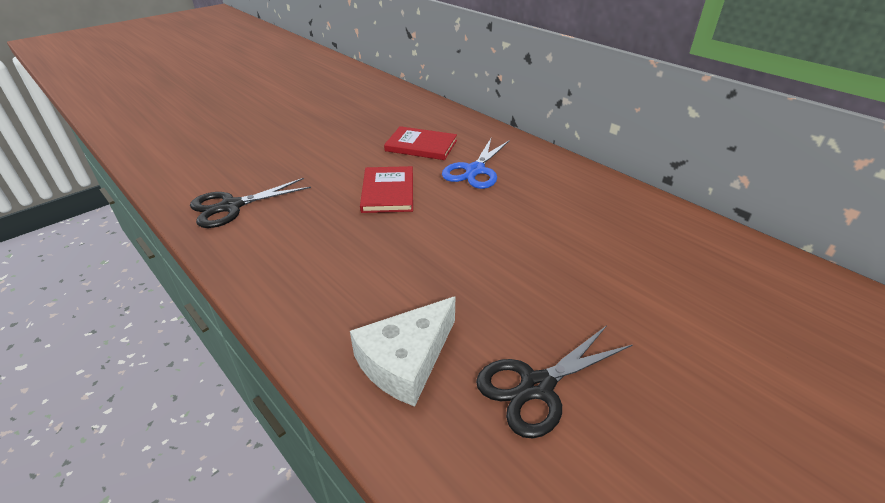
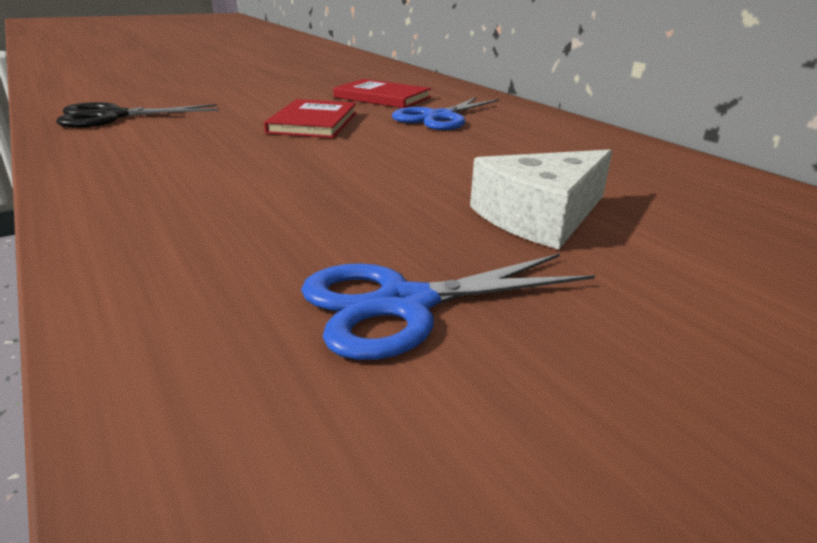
camera: 10 degrees right, 10 degrees down
white cheese [350,296,455,407] -> white cheese moved to [470,149,612,249]
black scissors [476,325,633,439] -> blue scissors [301,253,595,360]

